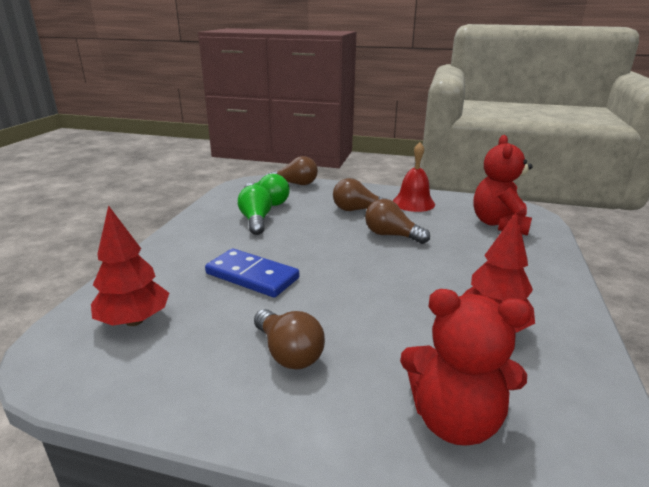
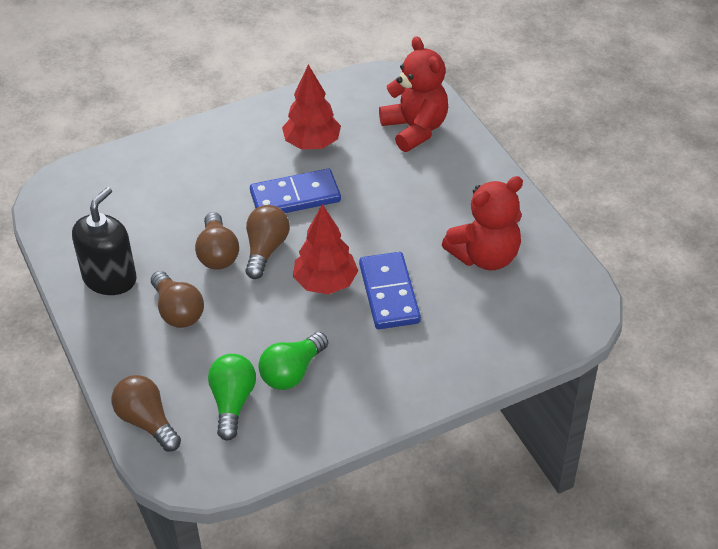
camera: 130 degrees left, 20 degrees up
red tree [91,205,169,326] -> red tree moved to [293,204,359,294]
brown light bulb [254,309,325,369] -> brown light bulb moved to [245,205,290,279]
red bell [393,142,435,212] -> black soap dispenser [72,187,137,295]
red teddy bear [473,135,533,236] -> red teddy bear moved to [442,176,523,271]
none -> blue domino [250,169,341,213]

